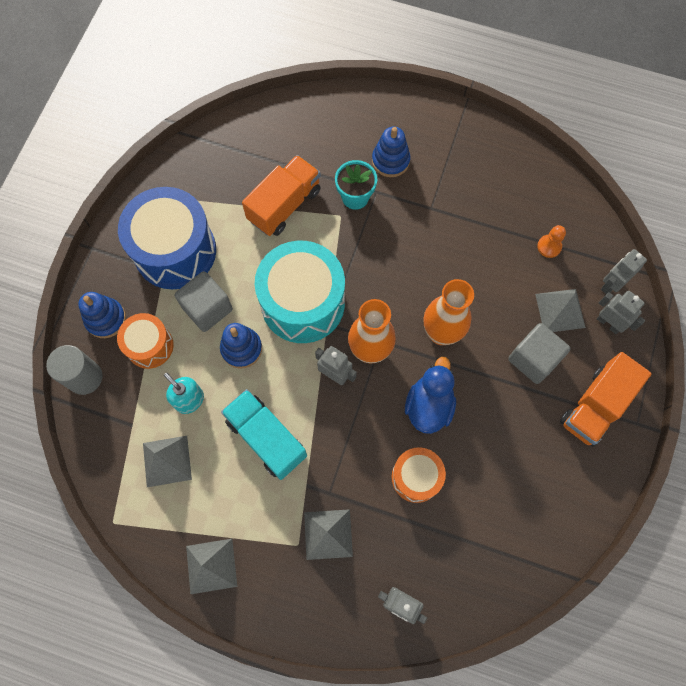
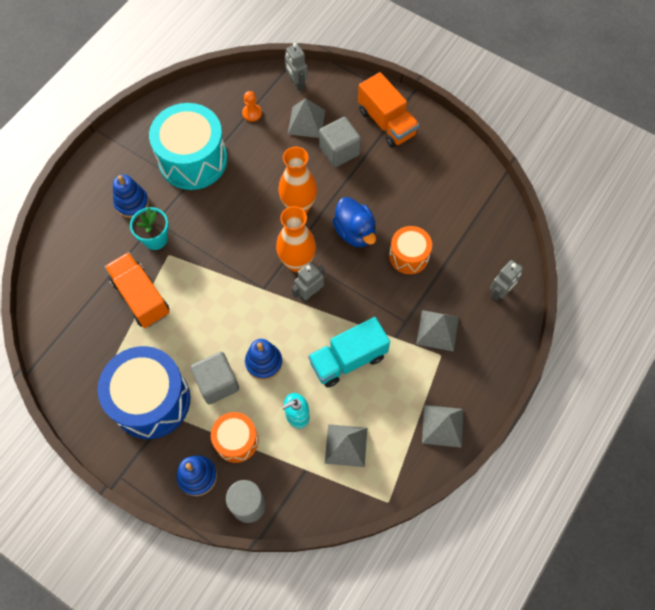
camera: 75 degrees left, 5 degrees down
turquoise drum [255,241,345,343] -> turquoise drum moved to [149,103,227,190]
blue duck [405,357,456,434] -> blue duck turned 150 degrees counterclockwise [332,197,376,247]
grey robot [597,291,645,334] -> none

